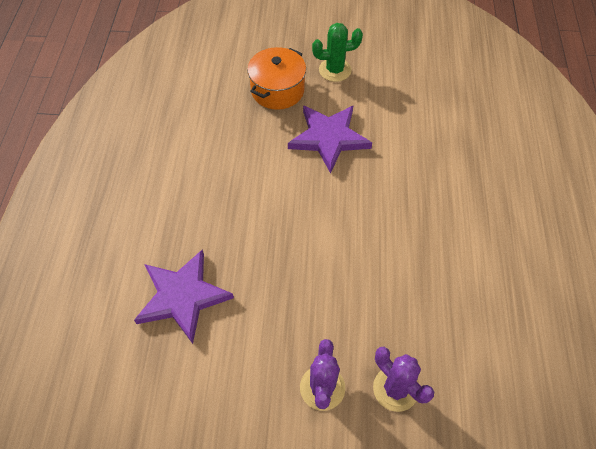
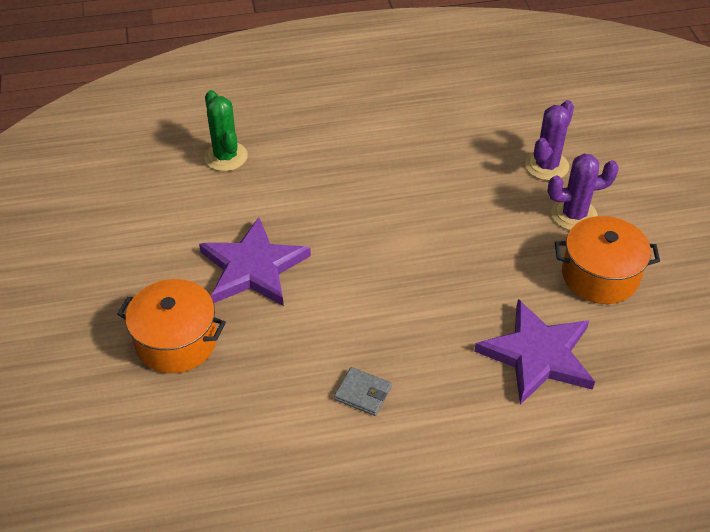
camera: 105 degrees left, 10 degrees down
green cactus [312,23,363,82] -> green cactus moved to [204,90,248,171]
none -> grey wallet [334,367,392,416]
none -> orange pot [555,216,660,304]

